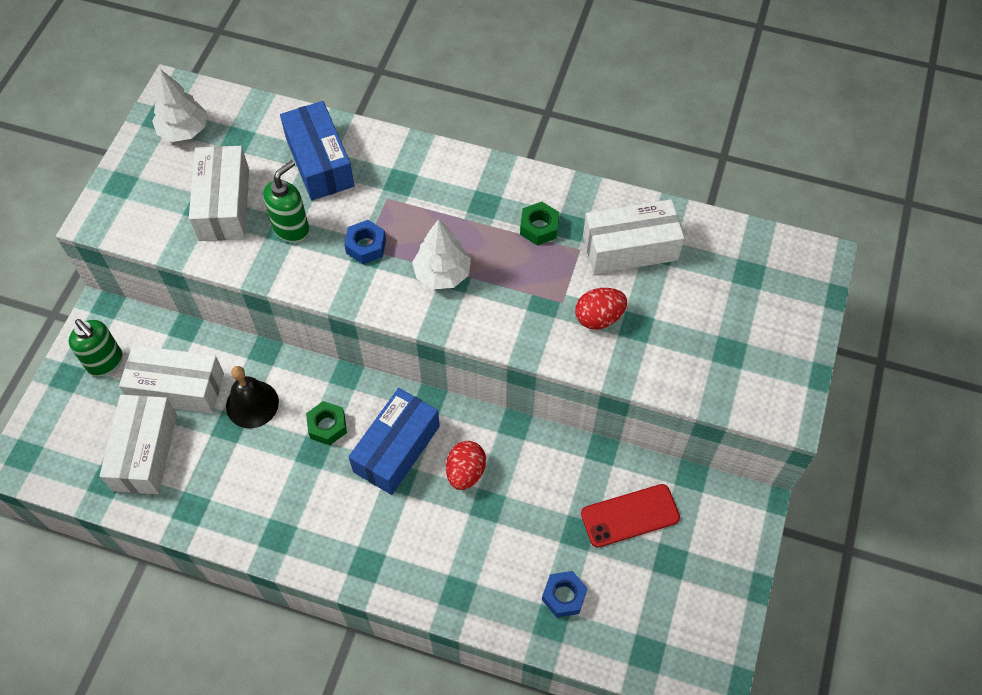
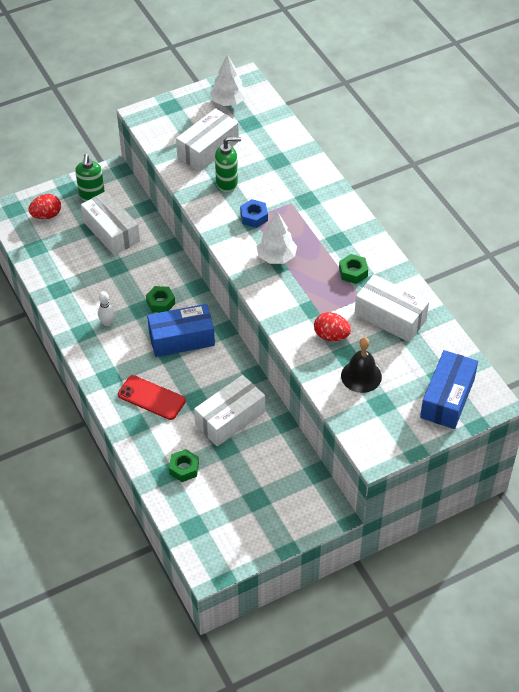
camera: 45 degrees right, 10 degrees down
white box [100,395,177,494] -> white box moved to [194,375,265,446]
black bell [226,366,279,428] -> black bell moved to [341,337,382,393]
blue box [280,101,354,200] -> blue box moved to [420,350,478,429]
red egg [446,441,486,490] -> red egg moved to [28,194,61,219]
blue nut [542,571,588,618] -> green nut [169,449,199,482]
red phone [581,484,680,548] -> red phone moved to [118,375,186,420]
none -> white bowling pin [98,291,115,326]

